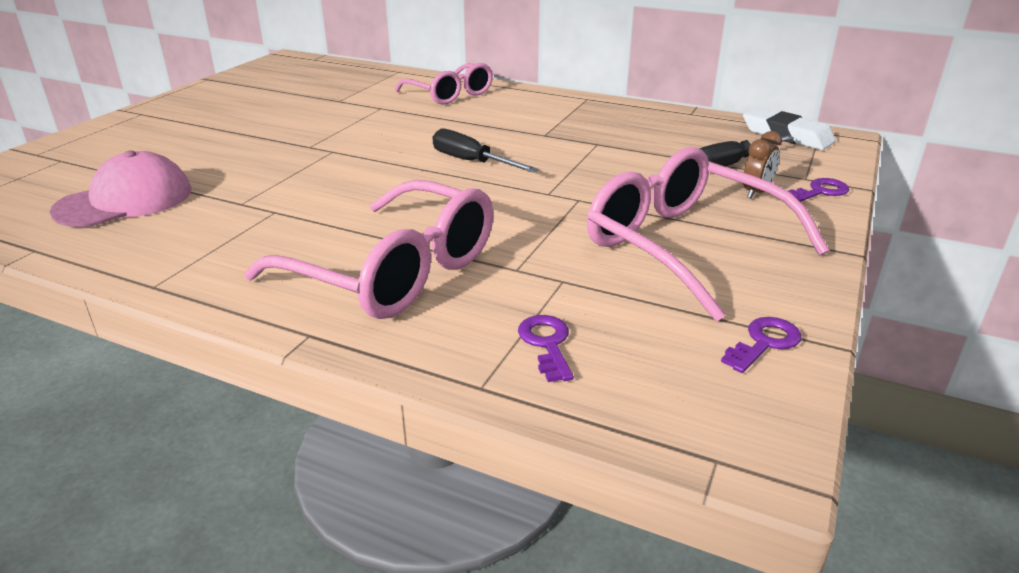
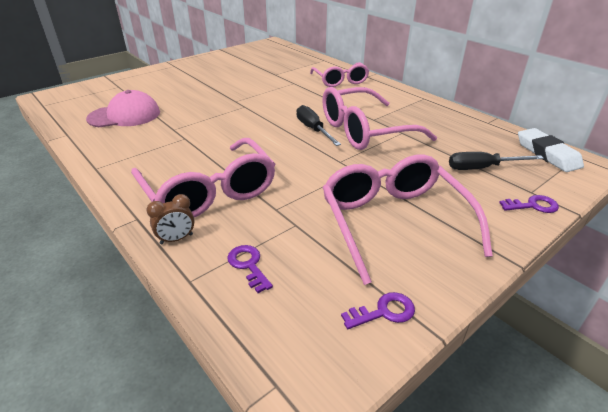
camera: 25 degrees right, 5 degrees up
purple key [518,315,574,382] -> purple key turned 45 degrees counterclockwise [227,245,273,293]
brown clock [743,131,782,199] -> brown clock moved to [146,194,195,244]
none -> pink glasses [322,87,437,150]

